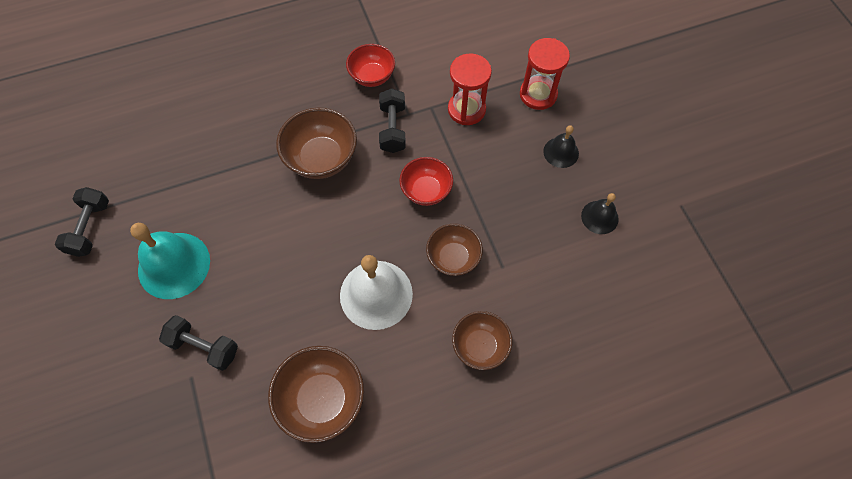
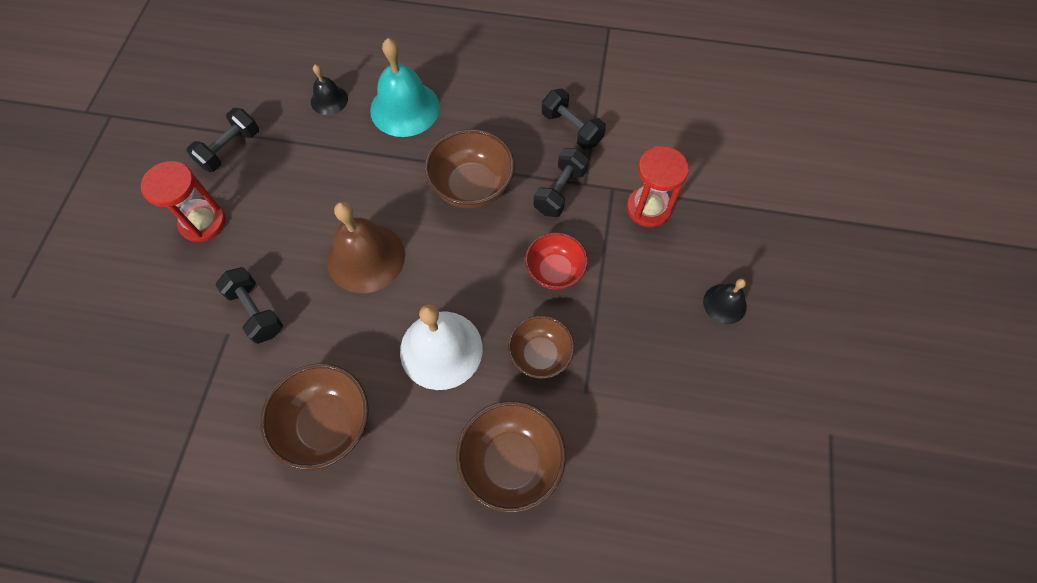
camera: 30 degrees right, 0 degrees up
turquoise bell [130,223,210,299] -> turquoise bell moved to [370,38,440,137]
red bowl [346,44,395,87] -> black dumbbell [542,89,606,149]
brown bowl [452,311,512,370] -> brown bowl [456,401,566,513], size x1.50
red hourglass [520,38,570,110] -> red hourglass moved to [141,161,226,242]
black bell [581,193,619,234] -> black bell moved to [311,64,348,115]
none -> brown bell [327,202,405,293]

